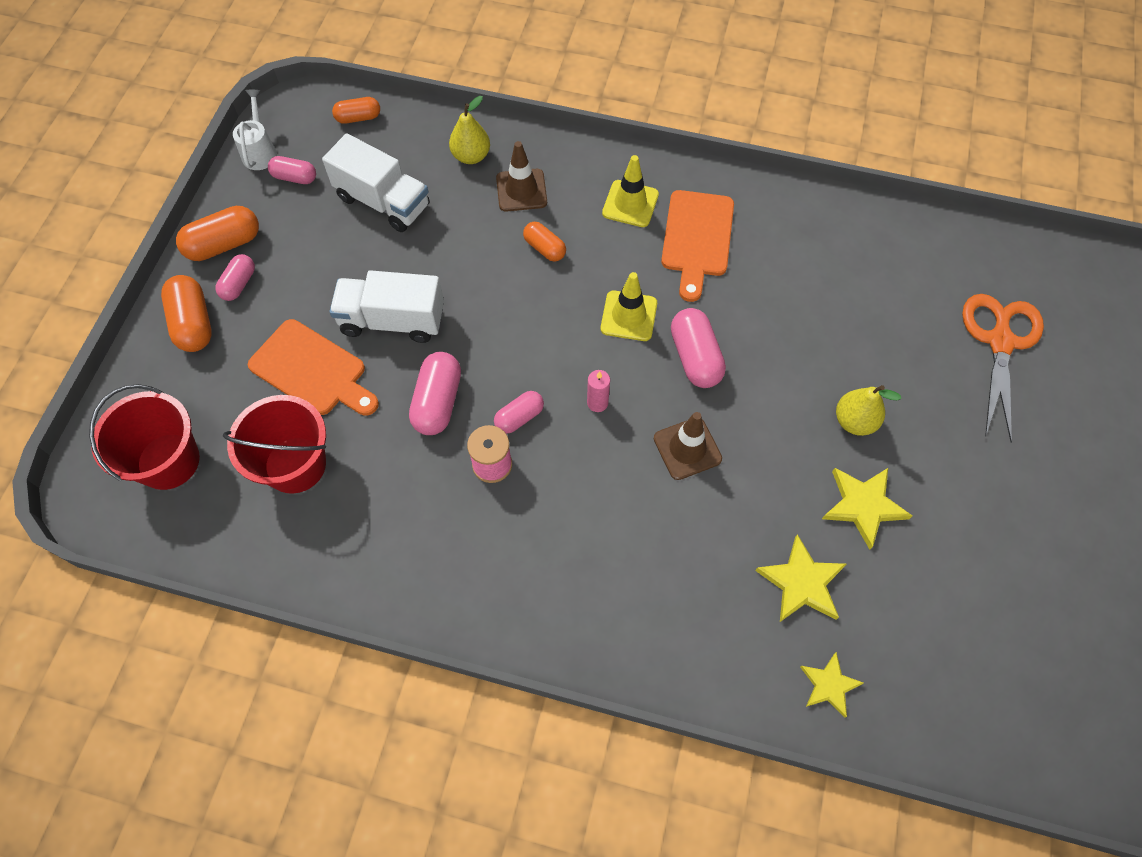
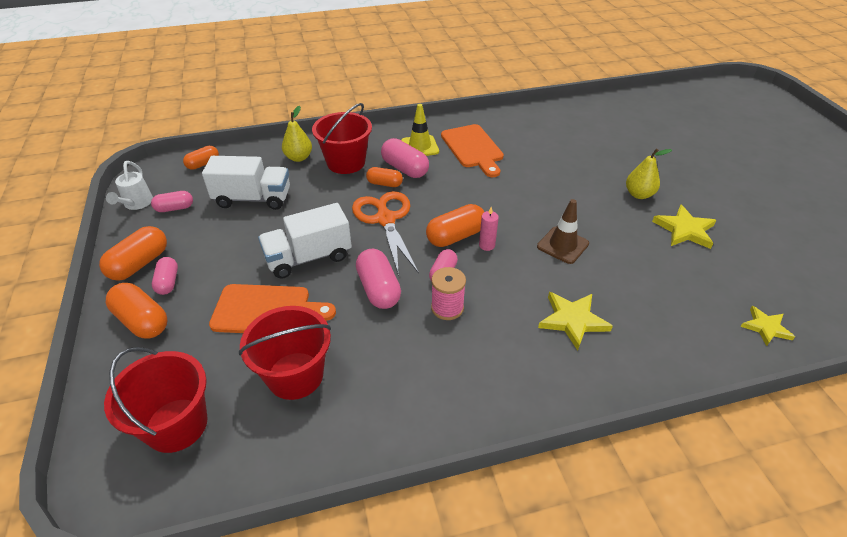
camera: 30 degrees left, 20 degrees down
white watering can [233,90,277,170] -> white watering can turned 150 degrees counterclockwise [106,161,153,210]
brown traffic cone [496,141,547,212] -> red bucket [312,103,372,174]
yellow traffic cone [601,272,657,341] -> none
pink capsule [671,308,726,388] -> pink capsule moved to [381,138,429,178]
yellow star [755,534,847,622] -> yellow star moved to [538,292,613,351]
orange scissors [962,294,1044,443] -> orange scissors moved to [352,191,418,276]
none -> orange capsule [426,204,484,247]

